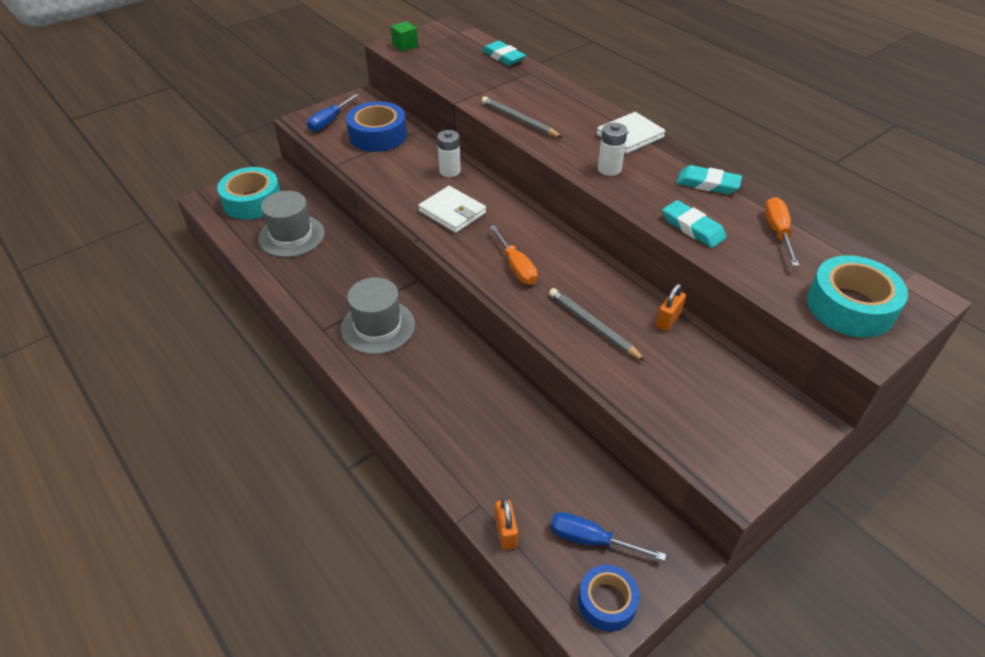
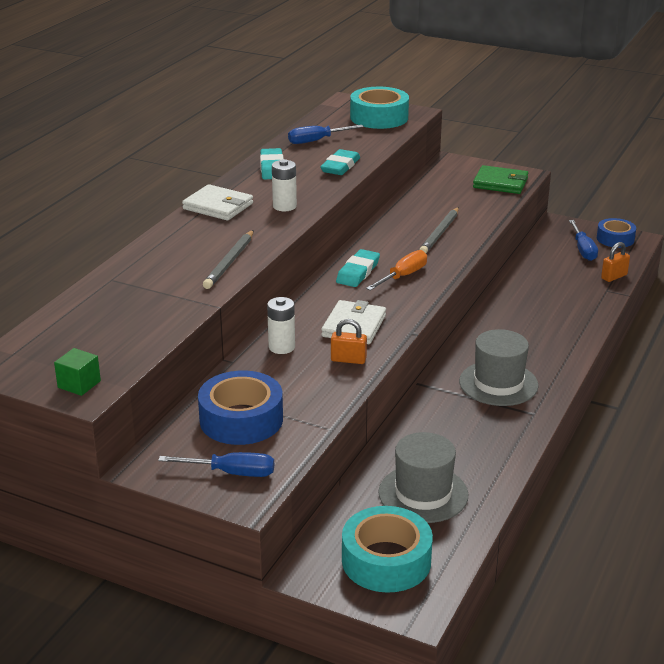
camera: 115 degrees left, 15 degrees down
turquoise eraser [482,41,526,66] -> turquoise eraser moved to [336,249,380,287]
orange padlock [656,284,686,331] -> orange padlock moved to [331,319,367,364]
orange screwdriver [764,197,799,266] -> blue screwdriver [288,125,364,144]
none -> green wallet [473,165,528,194]

